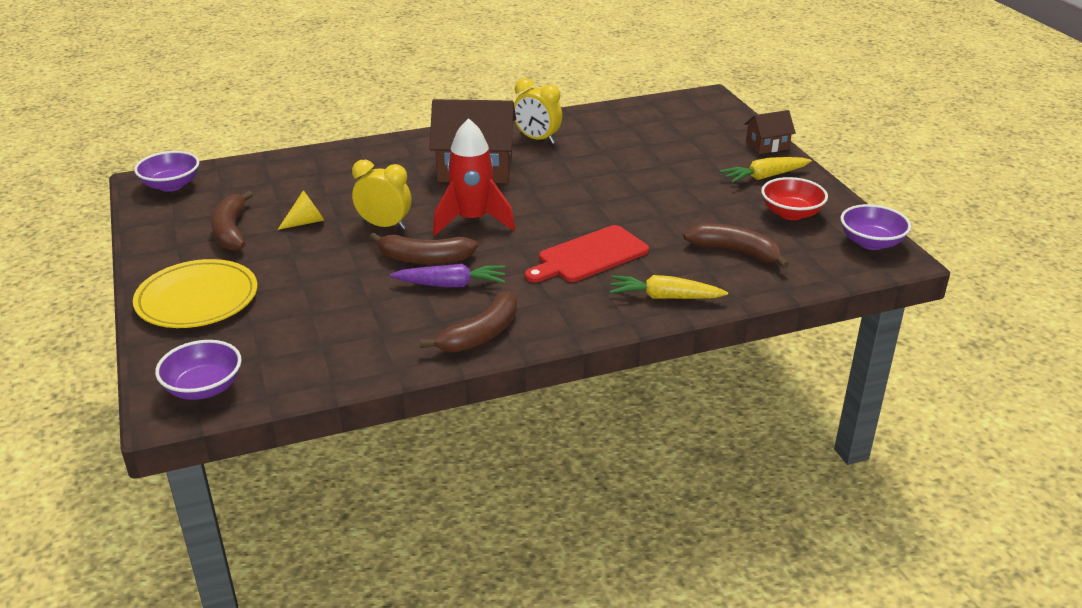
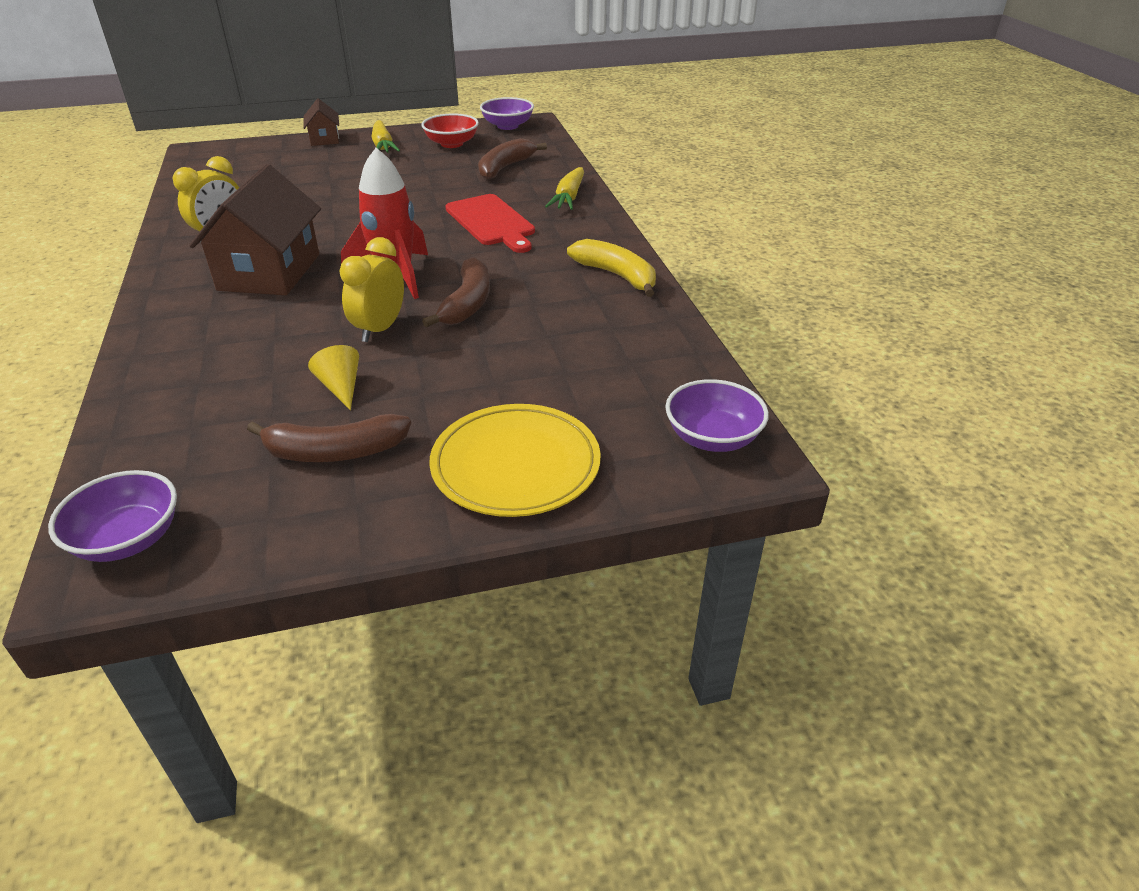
camera: 85 degrees left, 5 degrees up
purple carrot [390,264,505,287] -> none
brown banana [420,291,517,352] -> yellow banana [567,239,656,297]

